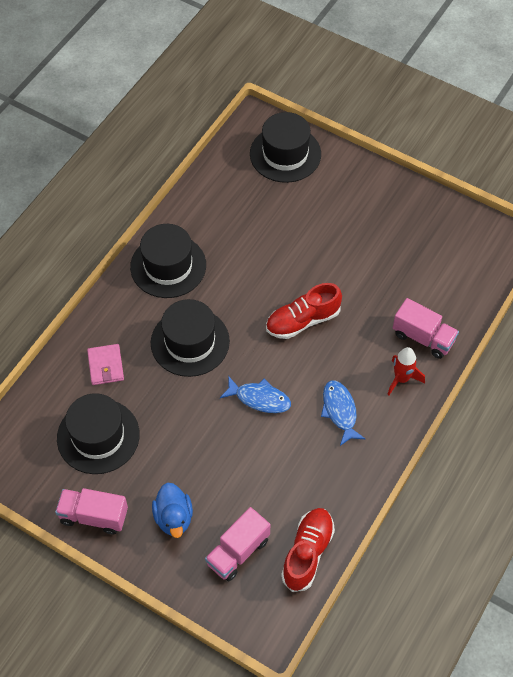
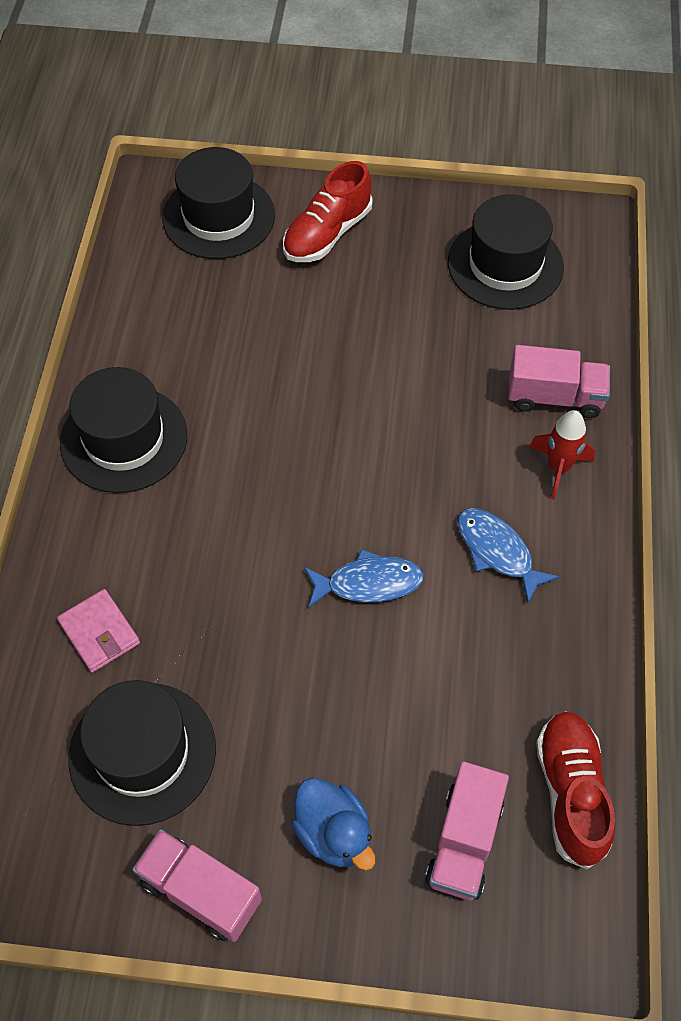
camera: 25 degrees left, 0 degrees up
pink truck [55,488,128,534] -> pink truck turned 45 degrees clockwise [132,829,262,942]
black hat [151,299,230,377] -> black hat moved to [448,195,564,310]
red shoe [266,283,342,339] -> red shoe moved to [283,161,373,262]

